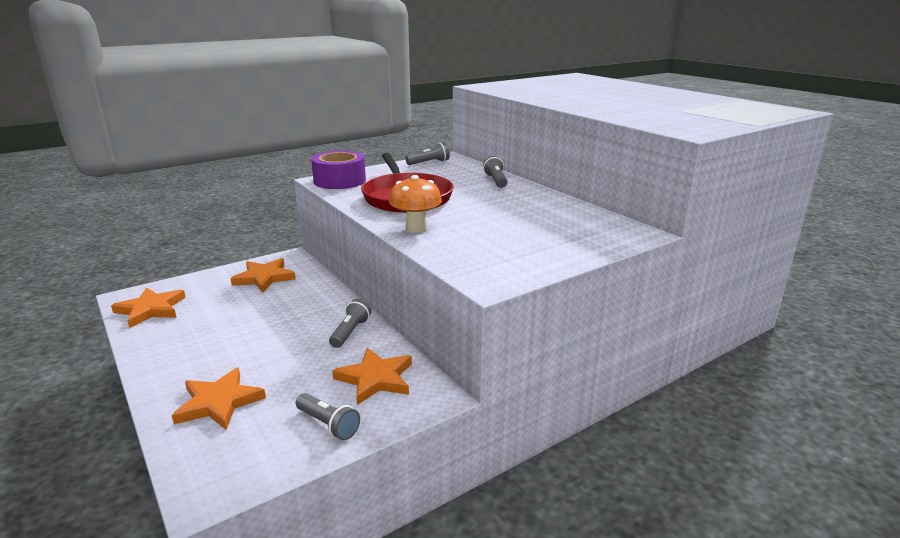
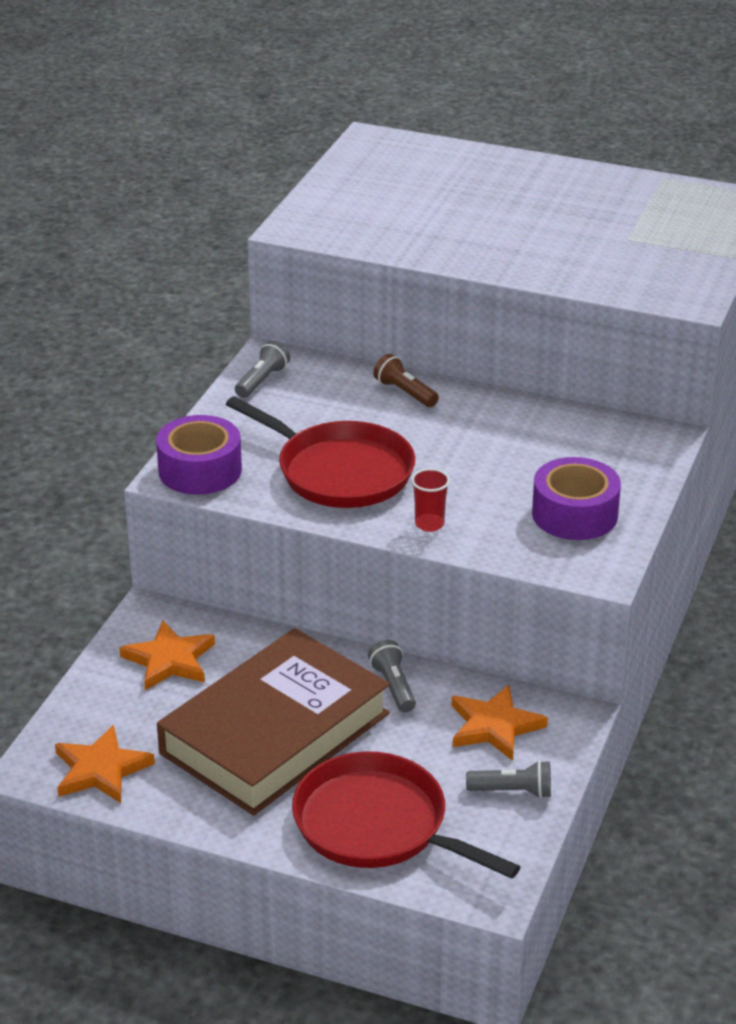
camera: 35 degrees left, 10 degrees up
orange star [172,368,266,430] -> red pan [292,752,520,879]
orange mushroom [389,175,442,233] -> red cup [411,468,450,532]
grey flashlight [483,156,507,188] -> brown flashlight [373,354,439,407]
none -> brown book [157,628,390,816]
none -> purple tape [532,457,621,540]

